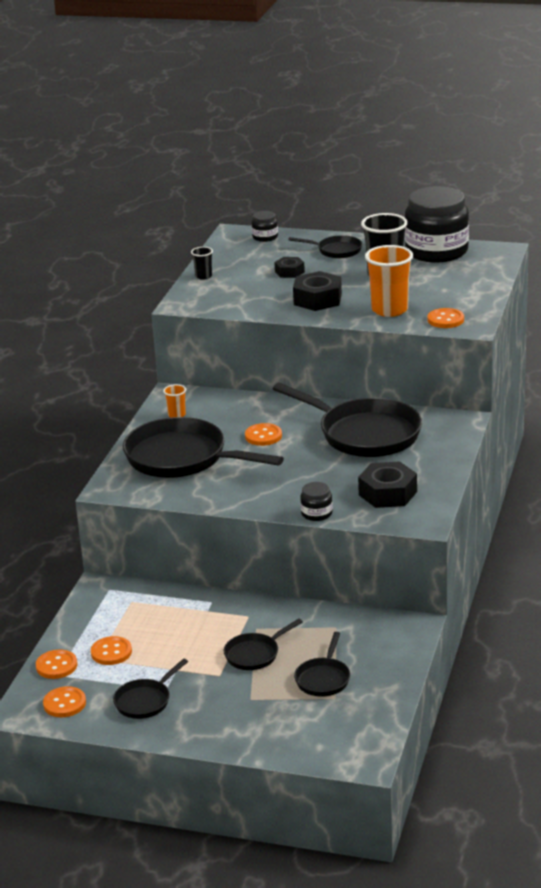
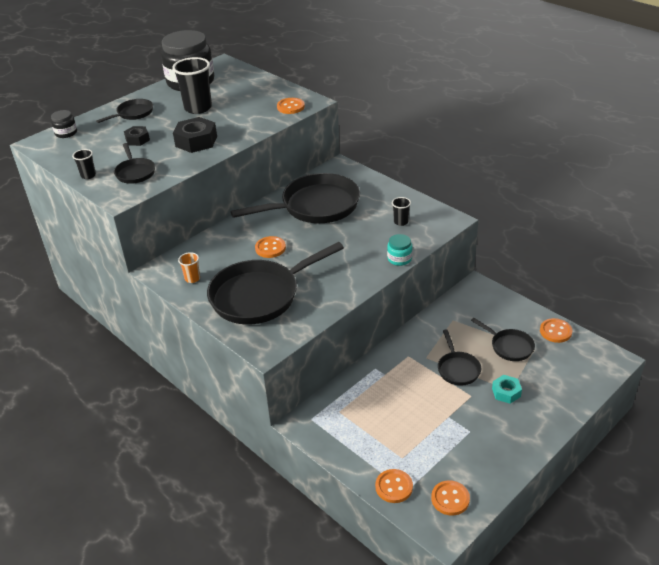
camera: 60 degrees left, 10 degrees up
orange button [91,636,132,665] -> orange button moved to [540,318,573,343]
black pan [113,659,188,719] -> black pan moved to [114,143,155,184]
black jar [300,482,333,521] -> turquoise jar [387,234,413,266]
black nut [358,461,417,508] -> black cup [392,197,411,226]
orange cup [365,245,413,317] -> none
none -> turquoise nut [492,375,522,404]

